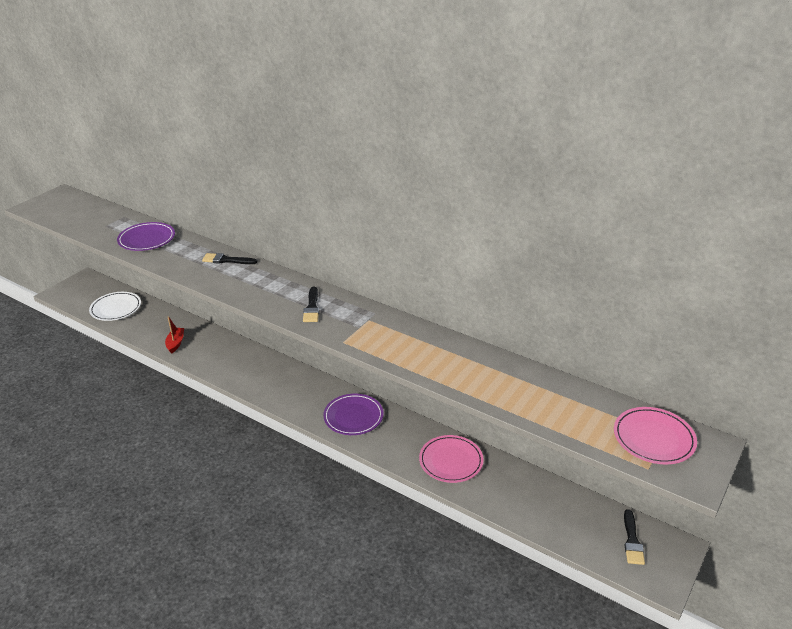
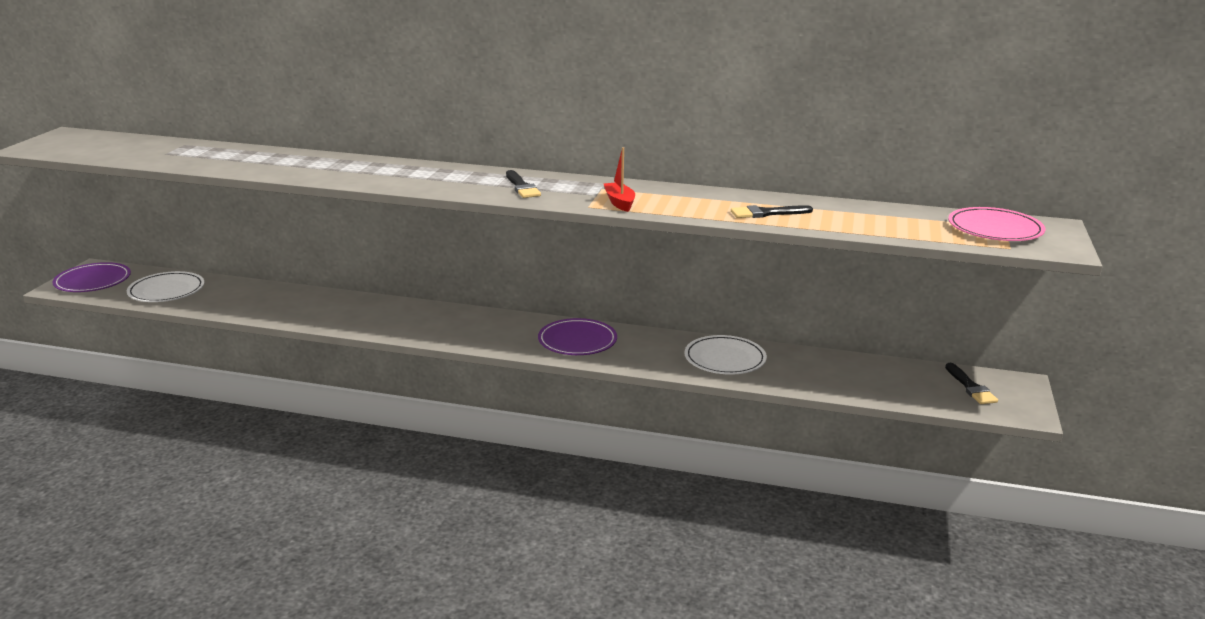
camera: 20 degrees left, 10 degrees down
purple plate [117,222,175,251] -> purple plate moved to [53,262,131,292]
red boat [165,316,184,354] -> red boat moved to [604,147,635,212]
black brush [202,253,257,264] -> black brush moved to [731,205,813,218]
pink plate [419,435,484,483] -> white plate [684,335,767,375]

